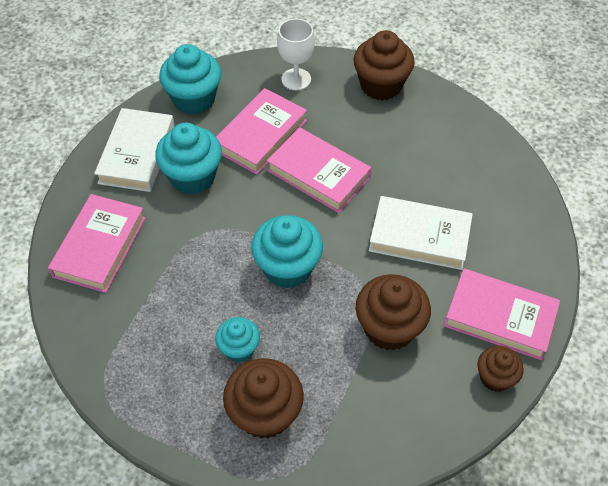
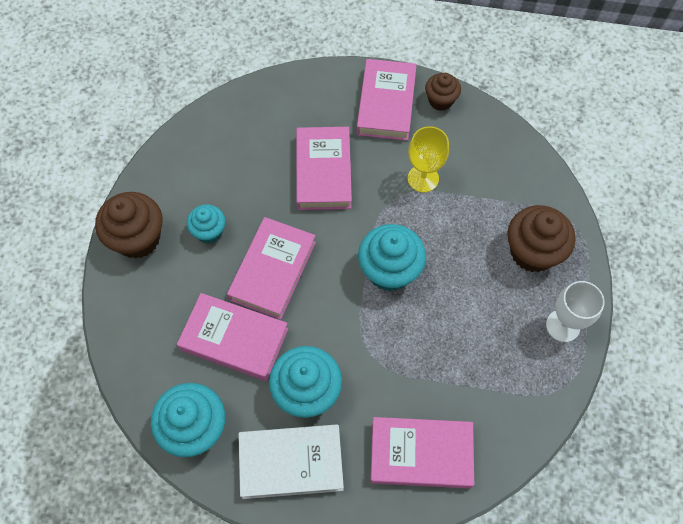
camera: 105 degrees left, 10 degrees up
turquoise cupcake [215,317,260,362] -> turquoise cupcake moved to [187,204,225,243]
white goblet [277,18,315,90] -> white goblet moved to [546,281,605,342]
brown cupcake [356,274,431,351] -> yellow goblet [408,126,449,192]
white book [369,196,473,270] -> pink book [296,127,352,210]

